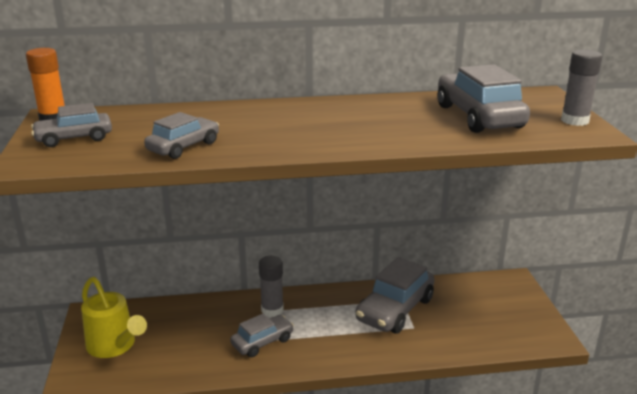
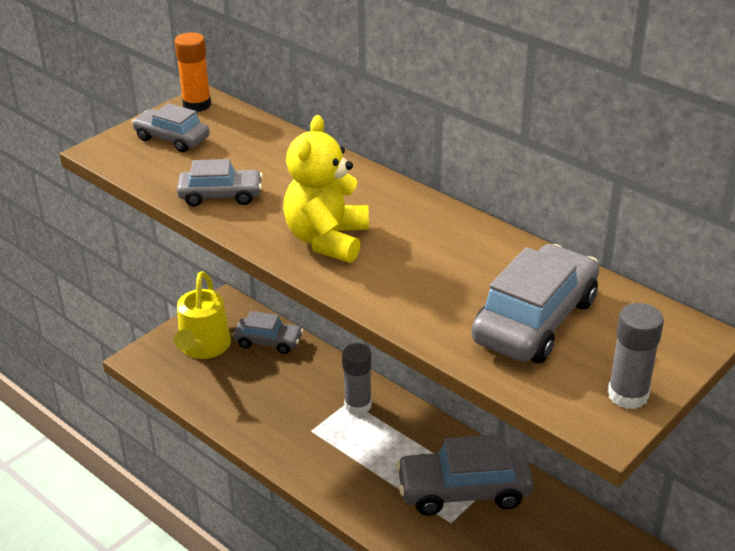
camera: 50 degrees right, 10 degrees up
grey car [230,314,294,357] -> grey car moved to [233,311,303,354]
none -> yellow teddy bear [283,115,369,263]

